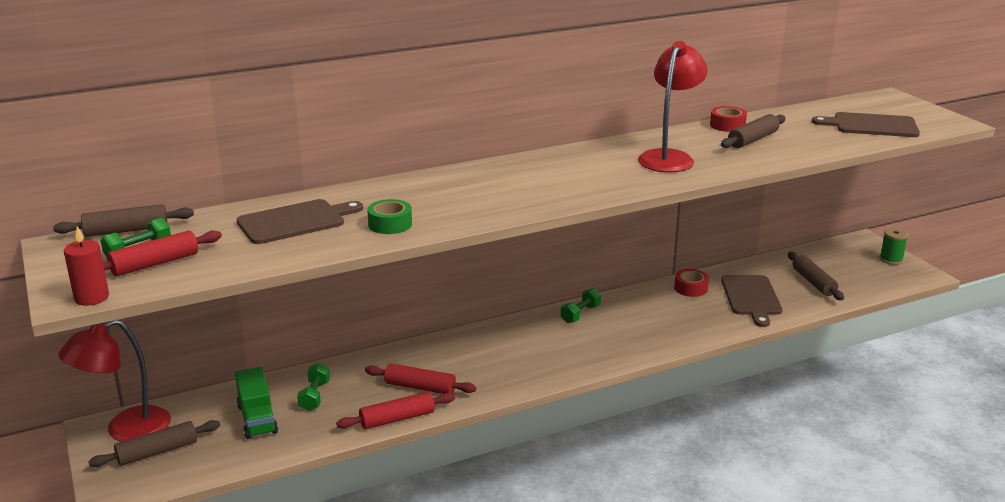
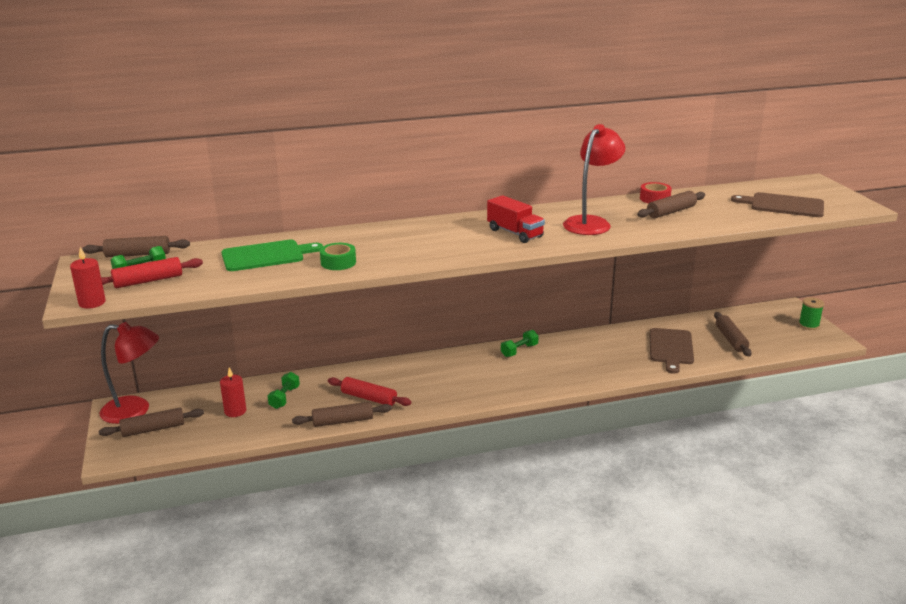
camera: 10 degrees right, 0 degrees up
red lamp [59,320,171,442] -> red lamp turned 150 degrees counterclockwise [100,322,159,424]
green truck [235,367,278,439] -> red candle [220,367,246,417]
brown cutting board [237,199,363,244] -> green cutting board [221,240,323,271]
red rolling pin [336,392,455,429] -> brown rolling pin [292,402,392,427]
red tape [674,269,709,297] -> none
none -> red truck [487,195,545,243]

